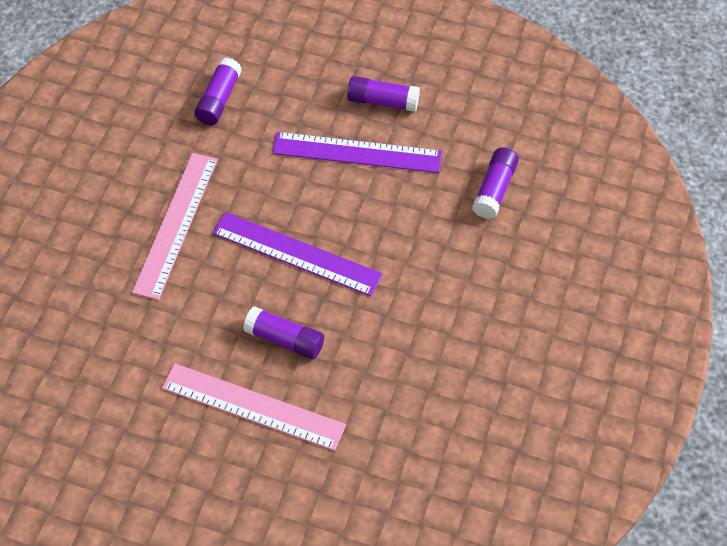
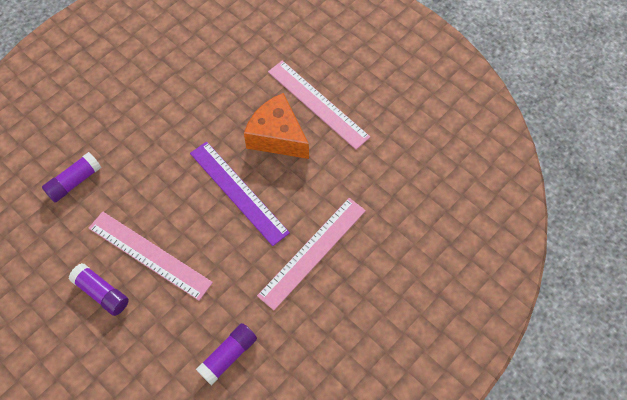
camera: 155 degrees left, 5 degrees up
purple glue stick [243,306,324,359] -> orange cheese [244,93,309,159]
purple ruler [272,132,442,173] -> pink ruler [89,212,213,301]

